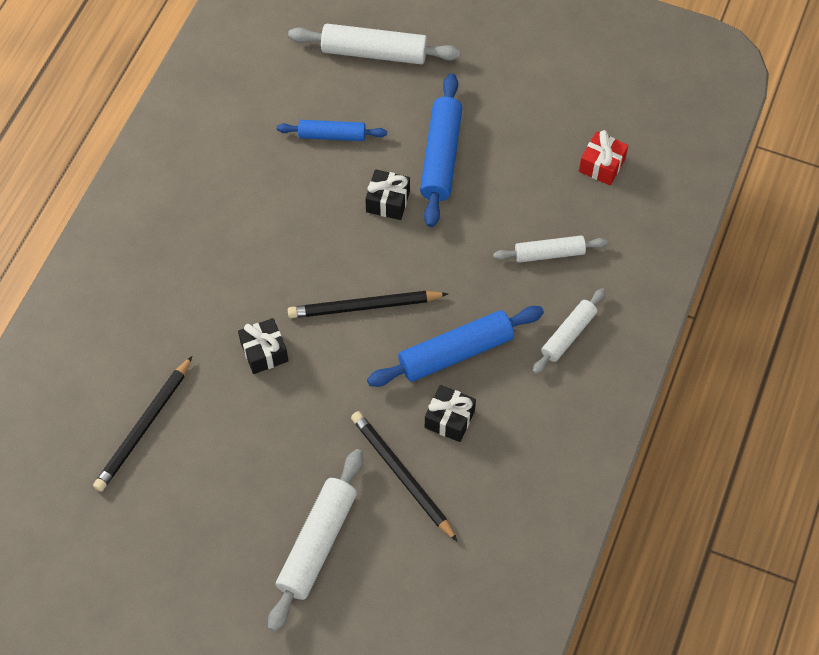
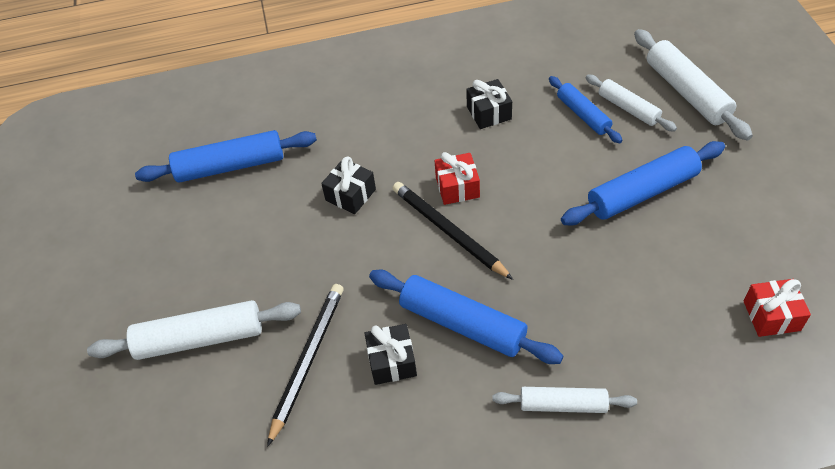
camera: 60 degrees right, 10 degrees down
black pencil [93,356,192,492] -> blue rolling pin [135,130,317,183]
black gift [365,169,410,220] -> black gift moved to [466,79,512,129]
white rolling pin [493,235,607,263] -> white rolling pin moved to [586,75,677,132]
none -> red gift [435,152,480,205]

